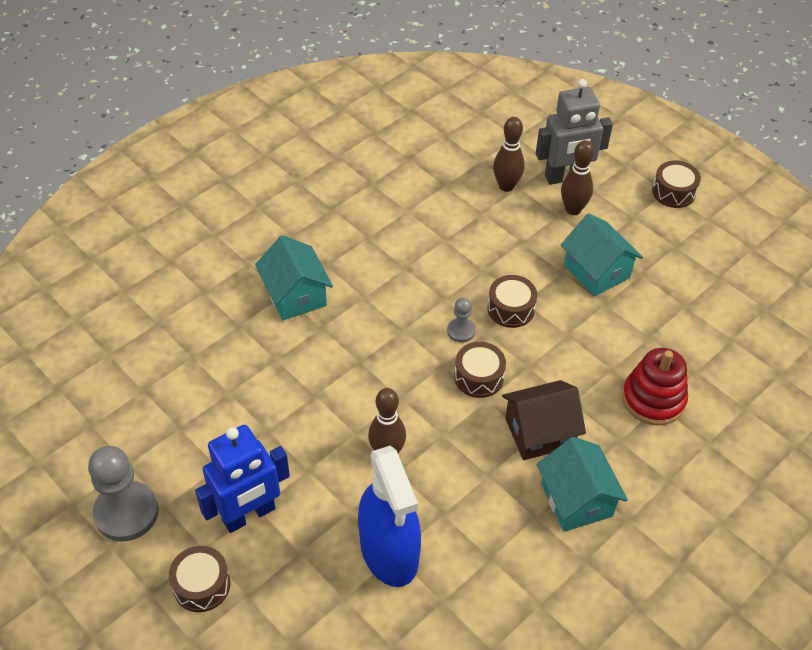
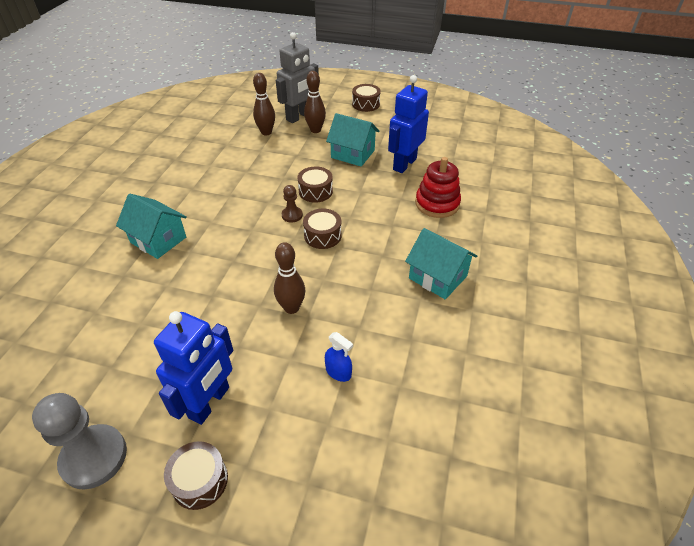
camera: 30 degrees left, 5 degrees down
blue spray bottle [358,445,421,587] -> blue spray bottle [325,332,353,382], size x0.41
grey pawn [447,297,475,343] -> brown pawn [282,185,303,223]
brown house [502,380,586,460] -> none
none -> blue robot [388,75,429,173]

